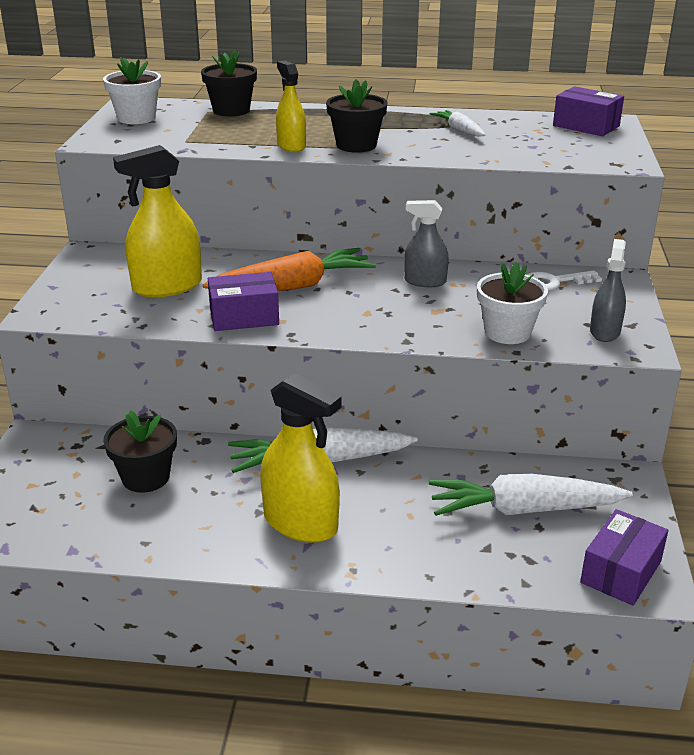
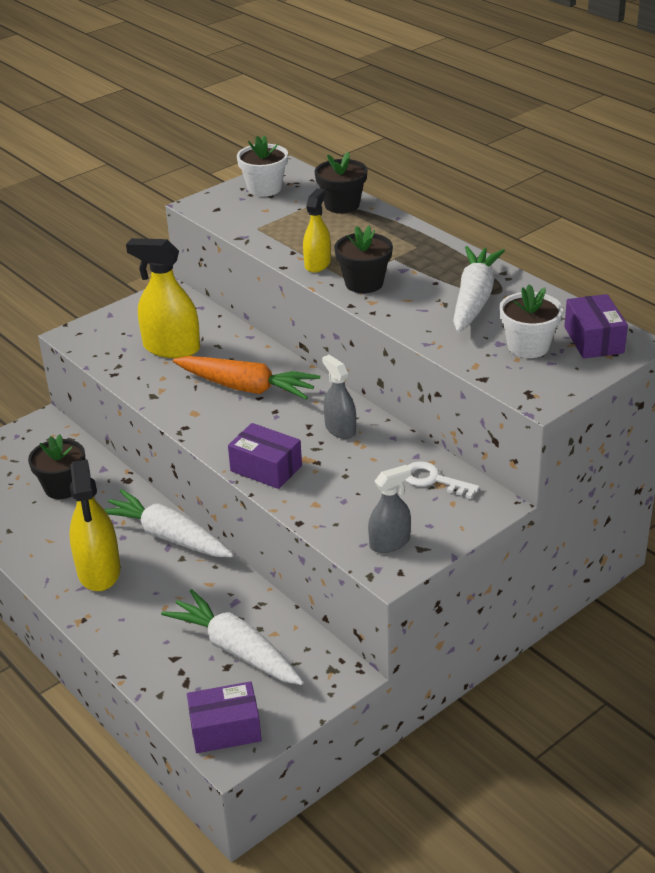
camera: 45 degrees right, 5 degrees up
purple box [208,272,279,331] -> purple box moved to [228,423,302,489]
white carrot [430,110,486,137] -> white carrot [453,246,505,333], size x1.91
white flower pot [477,262,548,344] -> white flower pot moved to [499,284,563,358]

